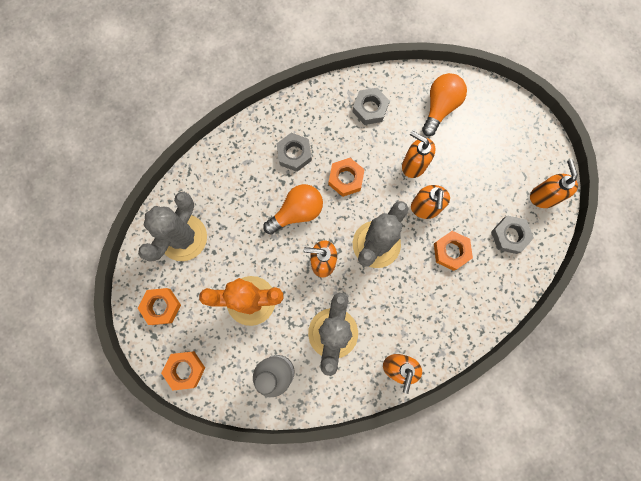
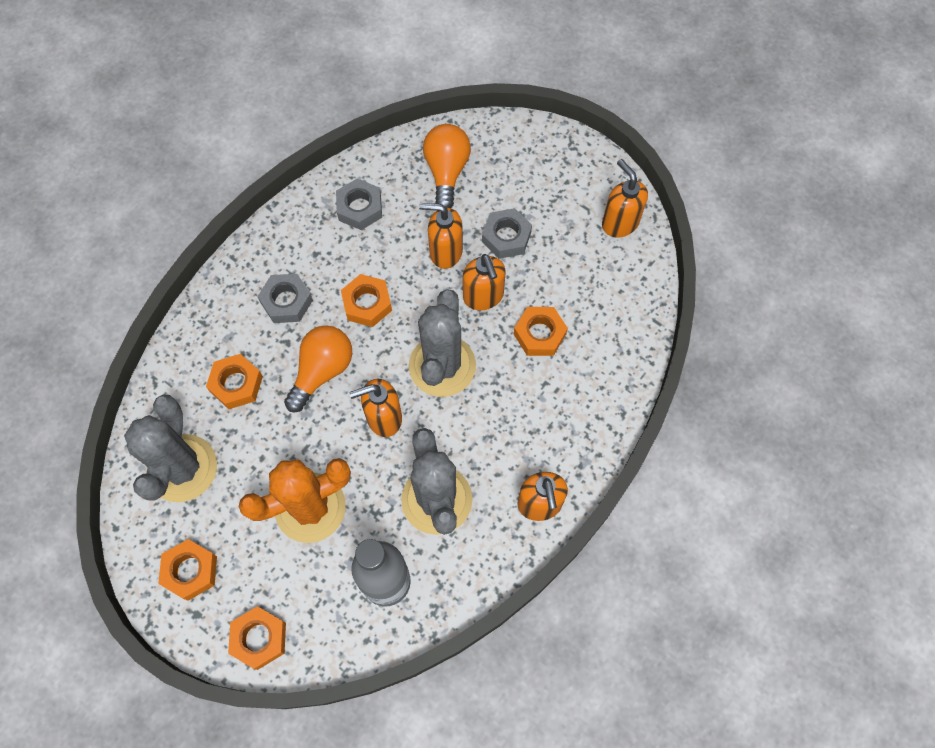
camera: 25 degrees left, 10 degrees down
grey nut [491,215,534,254] -> grey nut moved to [482,208,532,259]
none -> orange nut [206,354,263,409]

